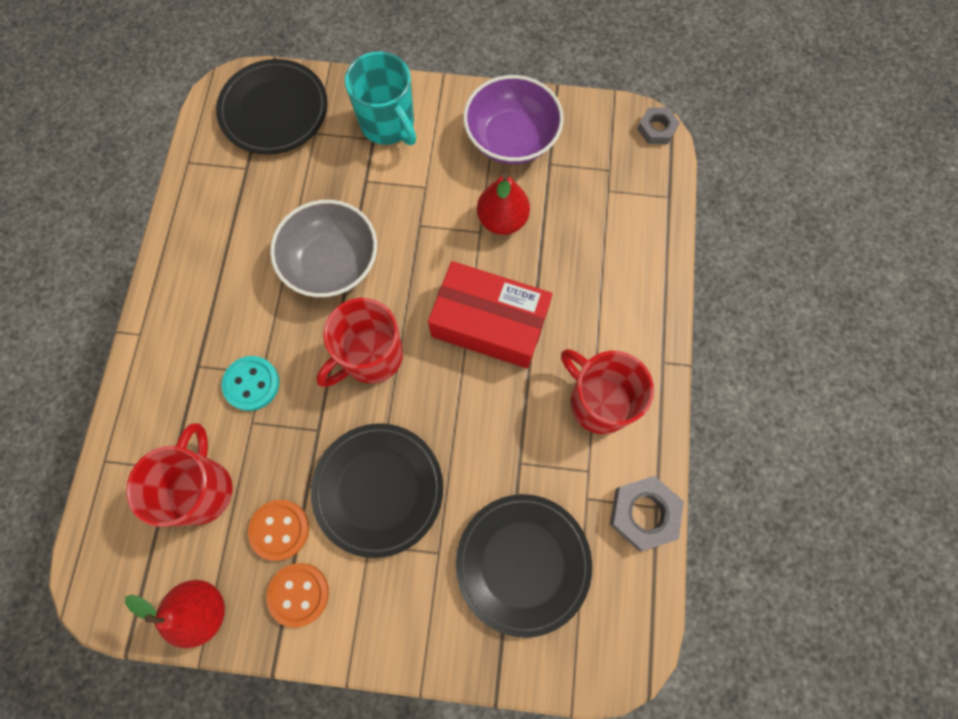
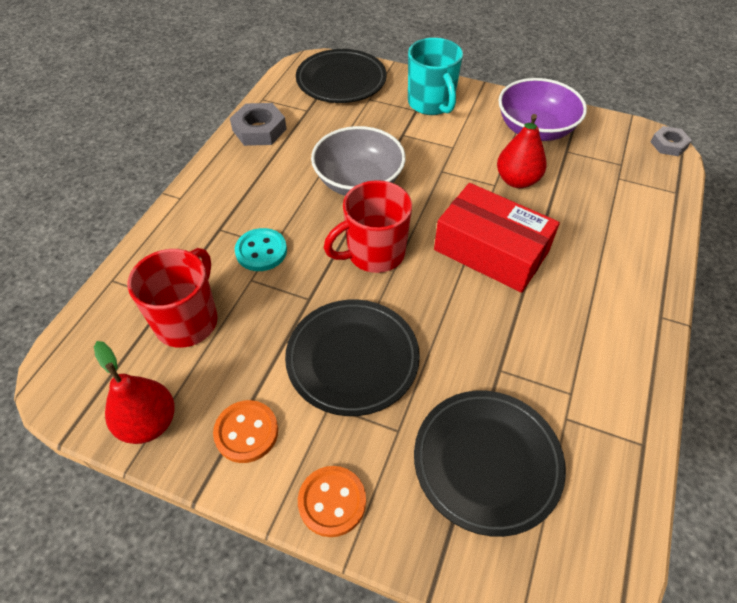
camera: 15 degrees right, 20 degrees down
orange button [248,500,309,561] -> orange button moved to [298,466,366,537]
red mug [561,349,654,434] -> none
grey nut [610,476,684,551] -> grey nut moved to [230,103,287,146]

